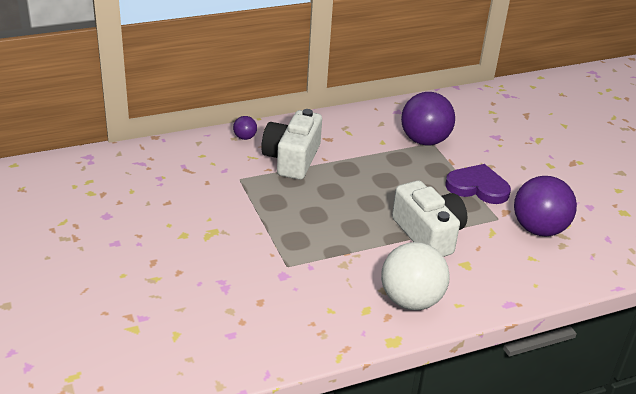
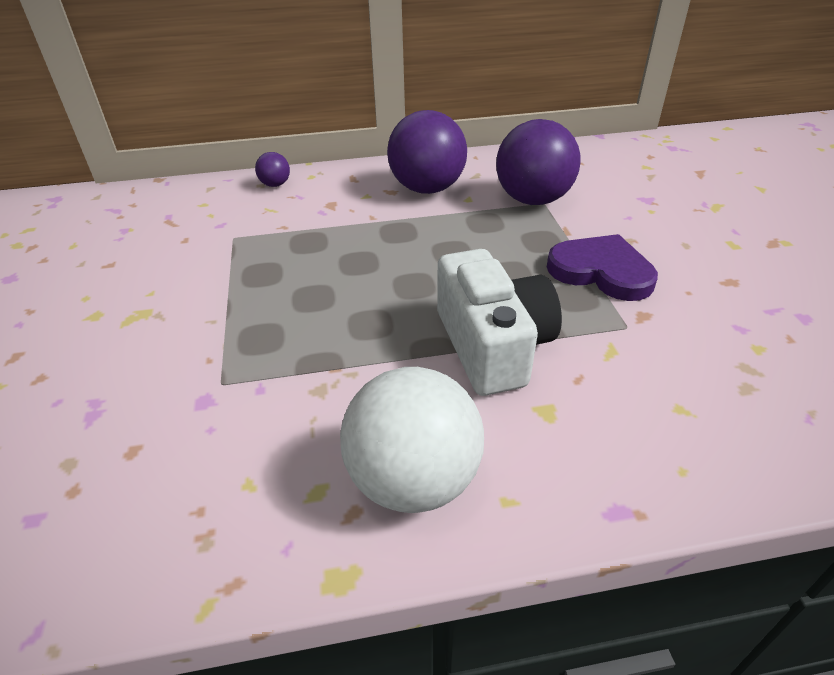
camera: 15 degrees right, 5 degrees up
white camera [261,109,322,180] -> none
purple ball [514,176,577,236] -> purple ball moved to [387,110,467,194]

